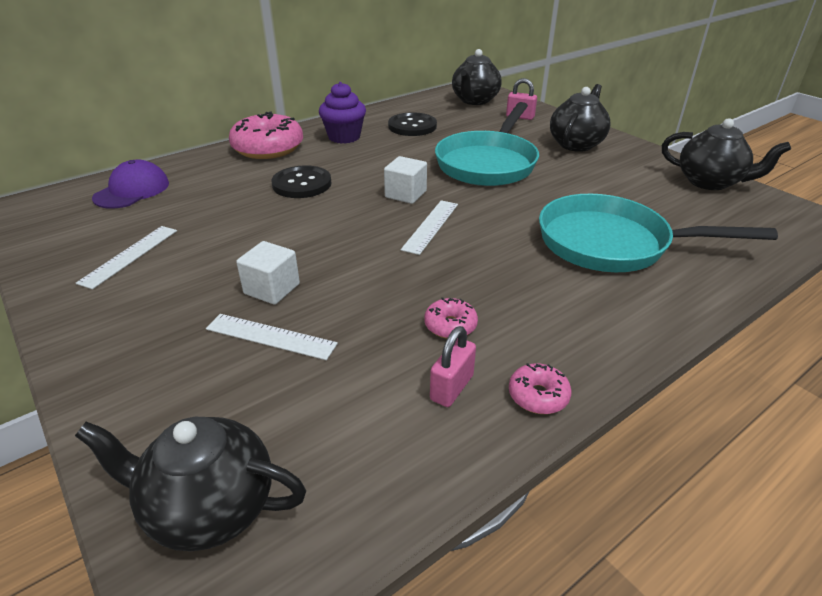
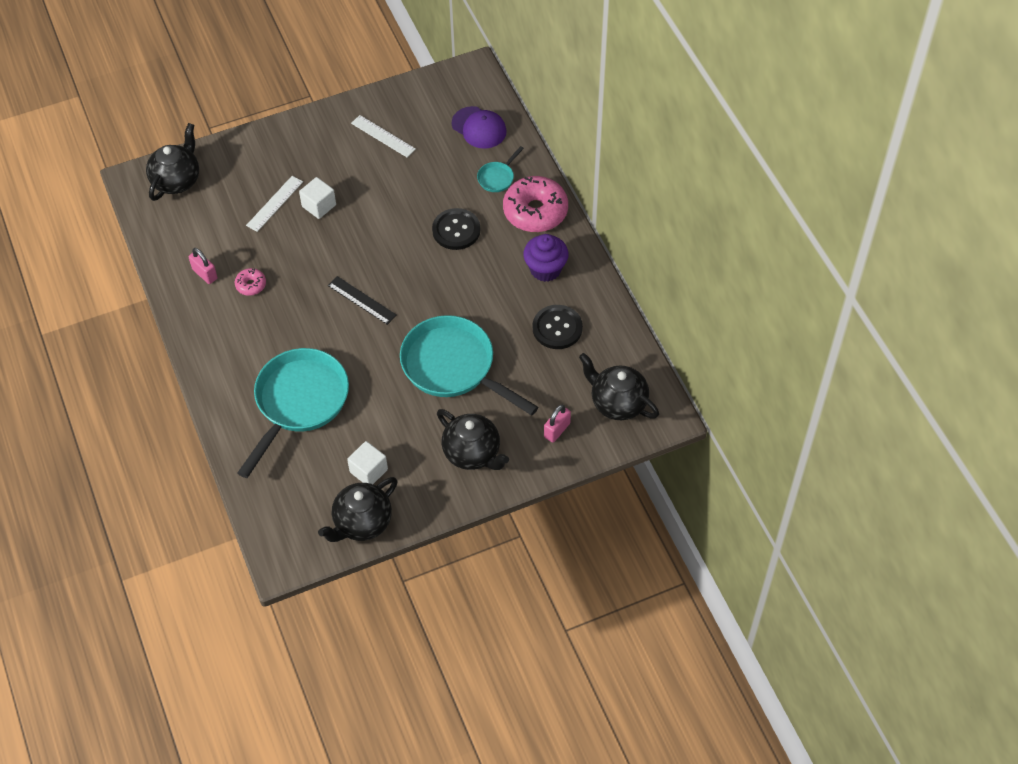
camera: 105 degrees right, 20 degrees up
white cube [384,156,427,204] -> white cube moved to [347,441,388,484]
white ruler [401,200,458,255] -> black ruler [328,276,397,325]
pink donut [509,363,571,414] -> none
none -> turquoise pan [477,146,524,192]

